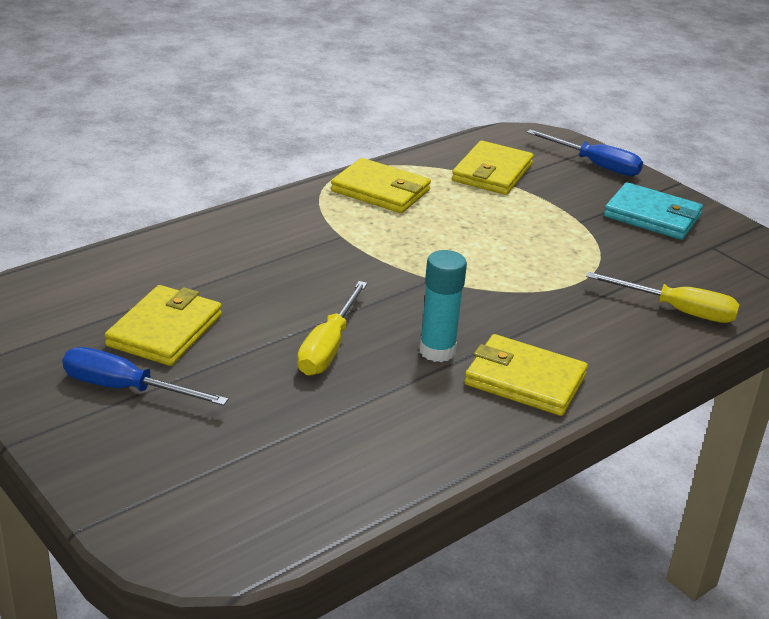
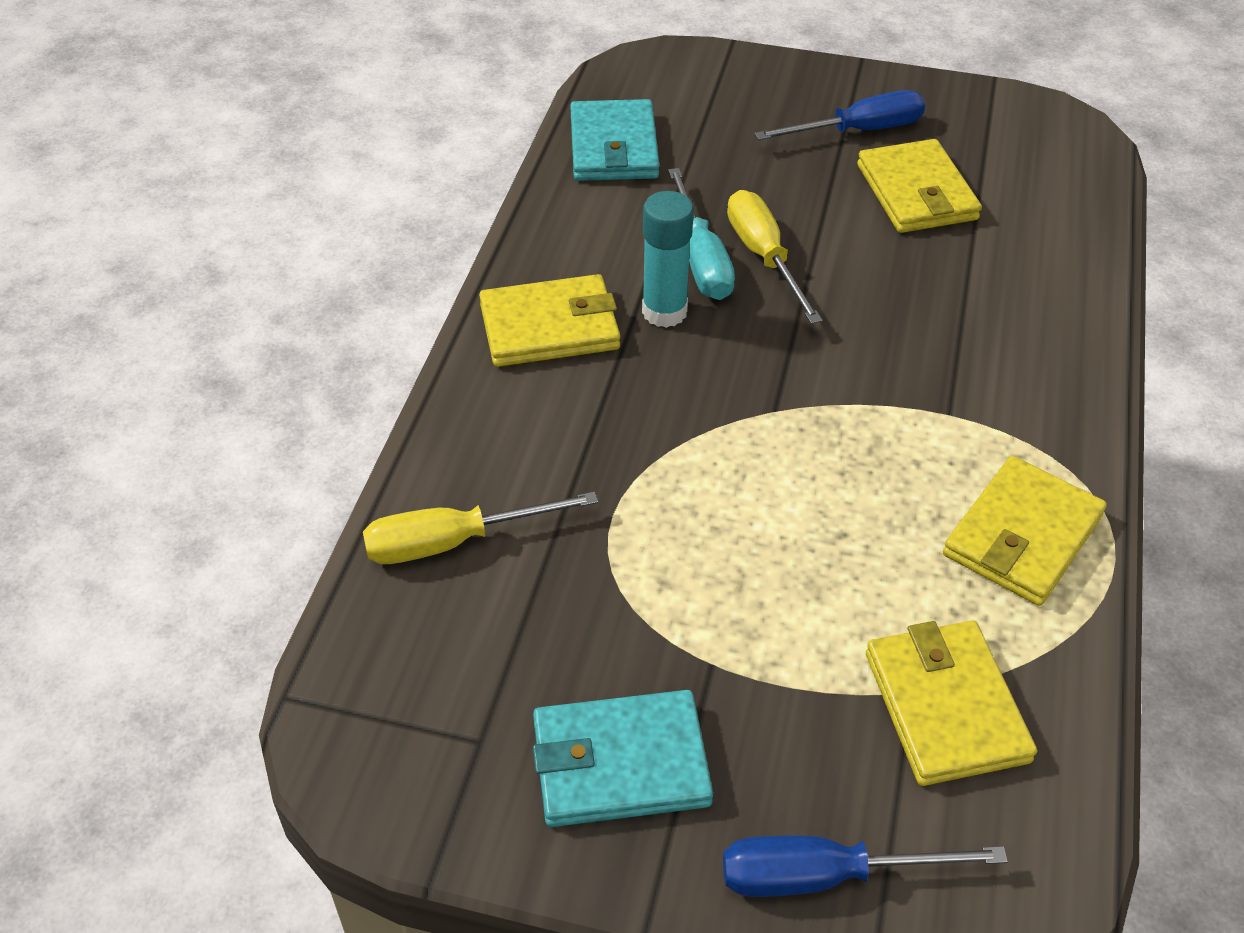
camera: 145 degrees right, 15 degrees up
yellow wallet [331,158,431,213] -> yellow wallet turned 45 degrees counterclockwise [943,456,1107,606]
none -> turquoise wallet [570,99,660,181]
none -> turquoise screwdriver [668,168,735,300]

